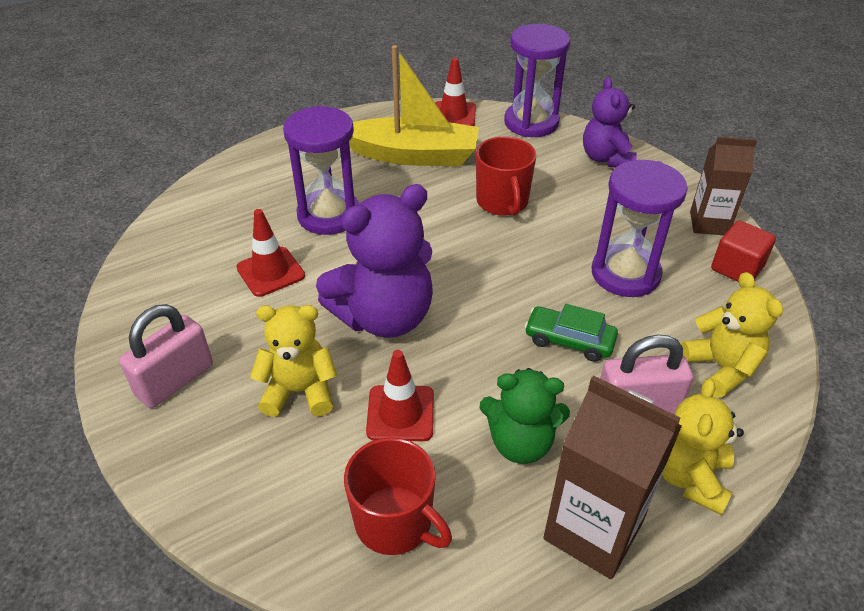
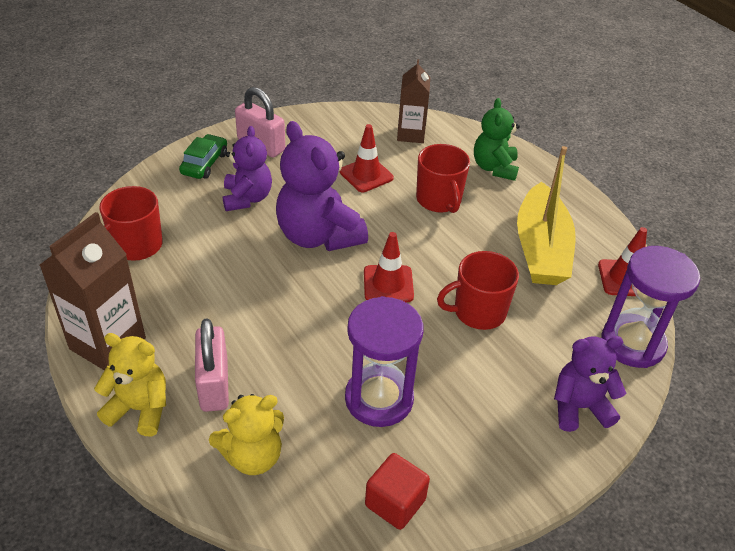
camera: 85 degrees right, 0 degrees up
yellow teddy bear [250,305,337,417] -> purple teddy bear [223,126,272,211]
purple hourglass [283,106,359,235] -> red mug [416,144,470,213]
red traffic cone [366,350,434,441] -> red traffic cone moved to [364,232,414,302]
green teddy bear [480,368,570,464] -> green teddy bear moved to [474,98,520,181]
green car [524,304,618,362] -> green car moved to [179,134,227,179]
brown carton [690,137,757,235] -> brown carton moved to [397,59,430,143]

